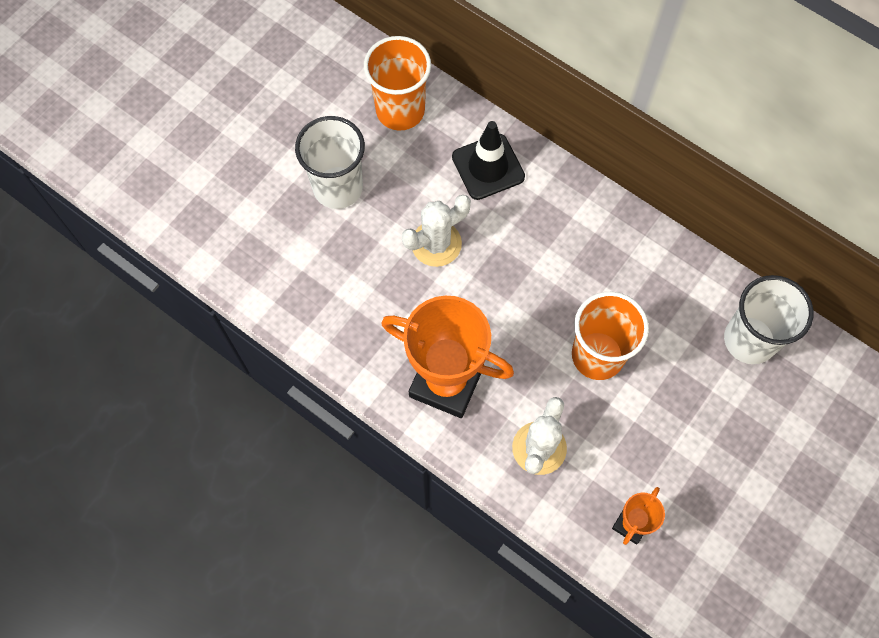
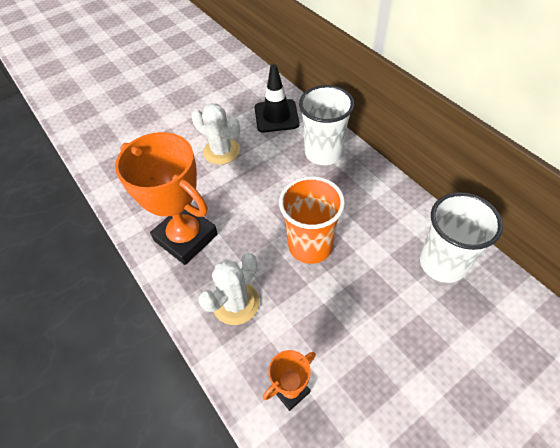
camera: 20 degrees right, 15 degrees down
white cup [295,116,365,209] -> white cup moved to [299,85,354,165]
orange cup [364,36,431,131] -> none
white cactus [402,195,471,267] -> white cactus turned 45 degrees clockwise [191,103,240,165]

